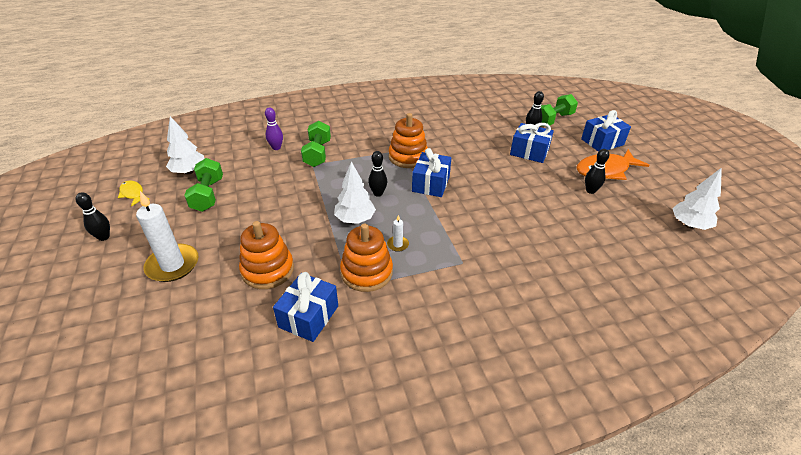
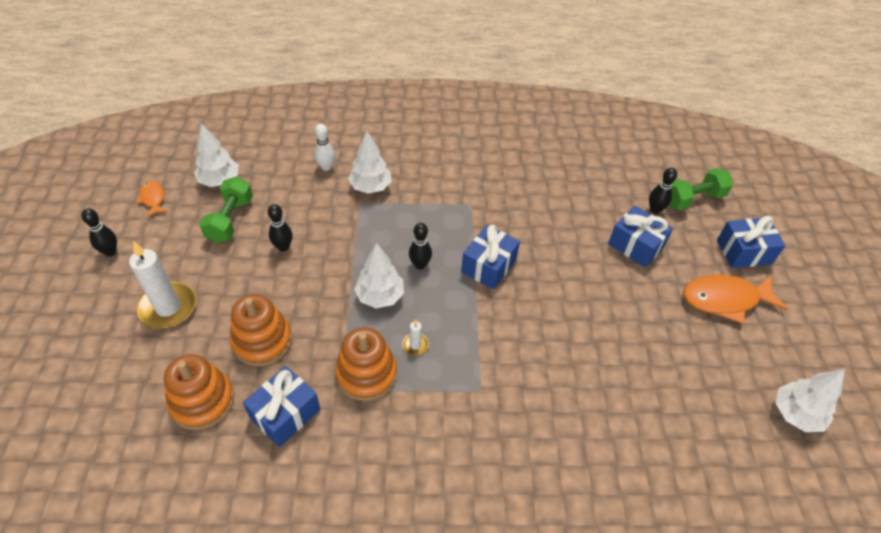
camera: 15 degrees right, 10 degrees up
yellow fish [118,181,149,207] -> orange fish [136,181,168,217]
purple bowling pin [265,107,283,150] -> white bowling pin [314,124,335,171]
green dumbbell [301,121,331,167] -> white tree [348,131,392,194]
orange stacking toy [389,113,428,168] -> orange stacking toy moved to [164,354,234,430]
black bowling pin [585,149,609,194] -> black bowling pin moved to [268,204,292,252]

